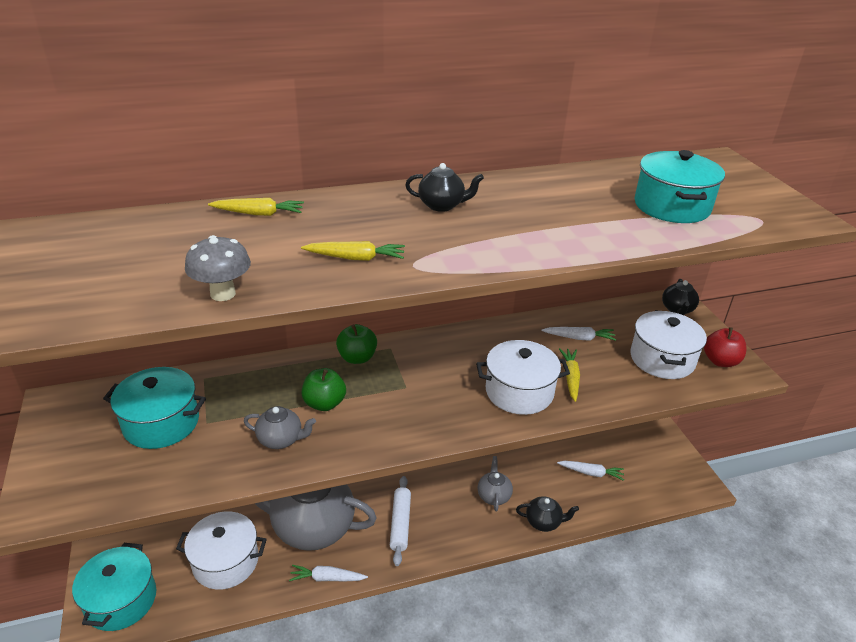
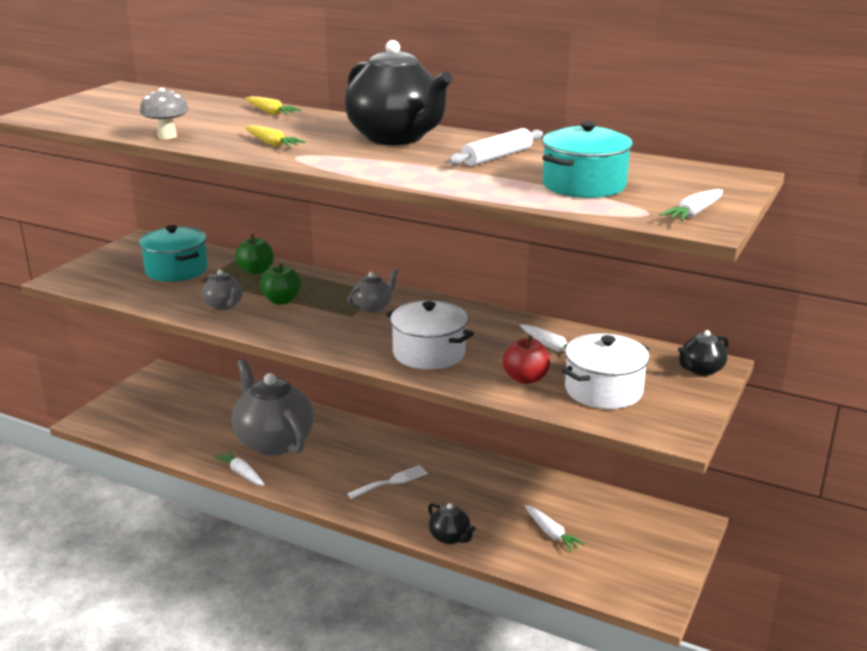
camera: 45 degrees right, 10 degrees down
turquoise pot [72,543,156,631] -> none
white pot [176,511,267,590] -> none
green apple [336,324,377,364] -> green apple moved to [235,234,274,274]
white rolling pin [390,476,411,566] -> white rolling pin moved to [449,128,543,166]
black teapot [405,163,484,212] -> black teapot [345,40,452,145], size x2.23
grey teapot [478,456,513,511] -> grey teapot moved to [347,269,398,313]
yellow carrot [559,348,580,402] -> none
red apple [704,327,747,367] -> red apple moved to [503,335,550,384]
none -> white fork [347,465,428,499]
none -> white carrot [659,189,723,221]

